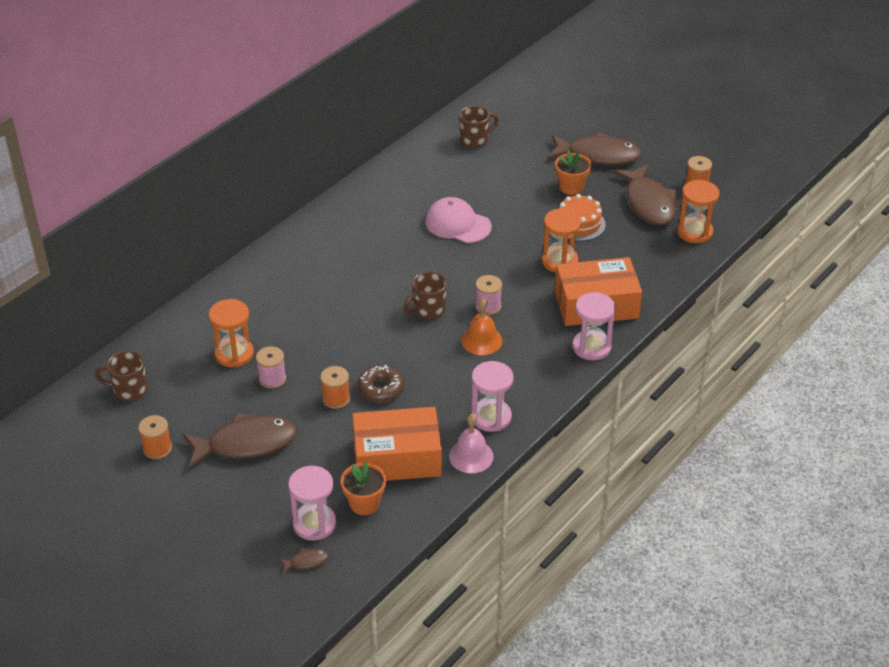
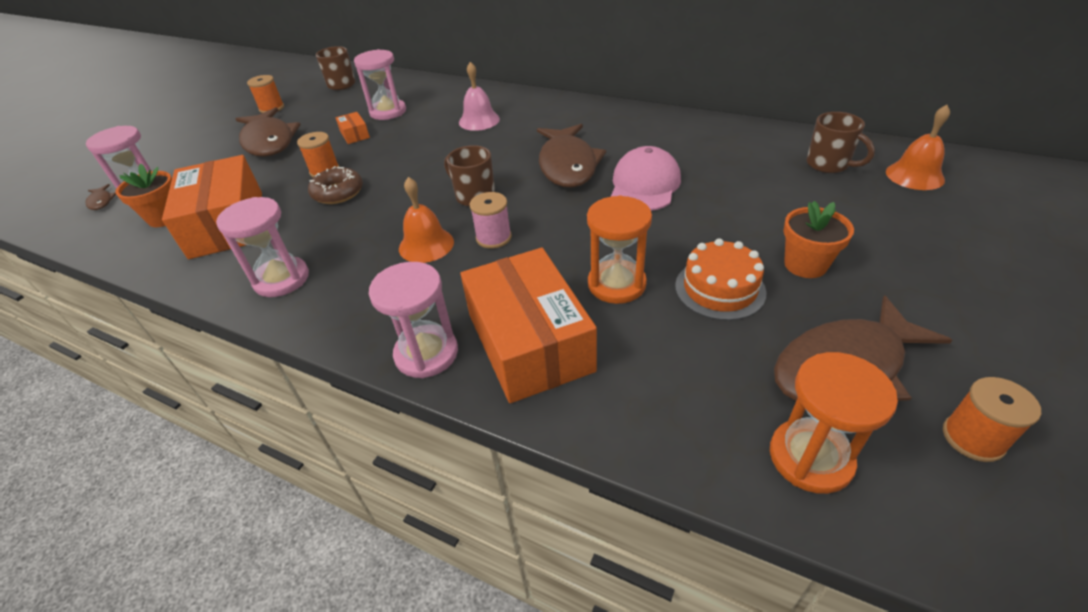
camera: 80 degrees right, 0 degrees up
orange hourglass [209,299,254,367] -> pink hourglass [354,49,406,120]
pink spool [256,346,286,389] -> orange box [336,112,370,144]
pink bell [449,414,494,473] -> pink bell moved to [459,62,500,131]
brown fish [548,132,641,165] -> brown fish moved to [537,124,606,188]
none -> orange bell [886,105,950,190]

